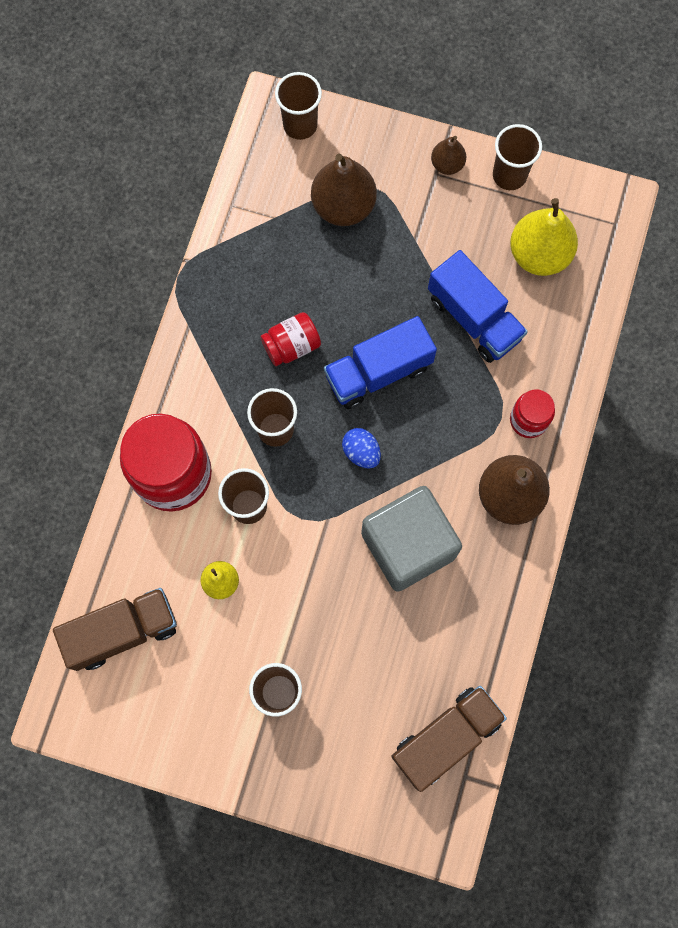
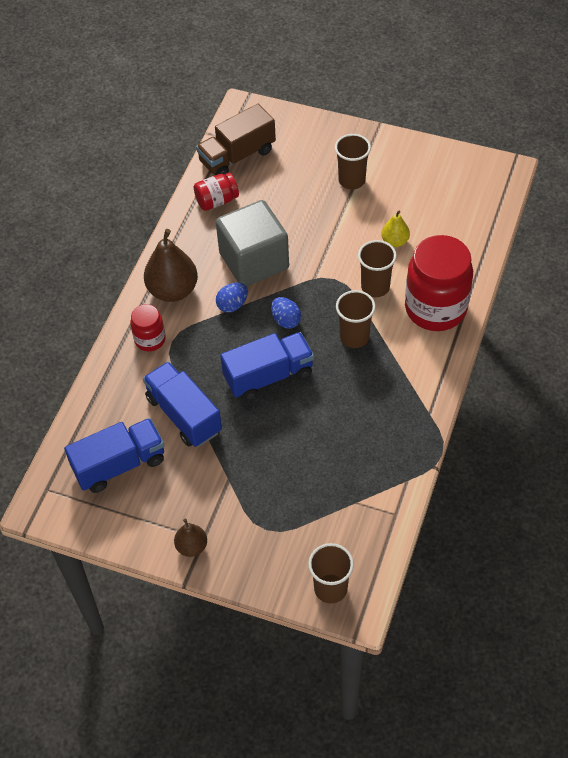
camera: 175 degrees left, 20 degrees down
brown truck [53,588,177,671] -> none
red jar [260,312,321,366] -> red jar moved to [194,173,239,211]
brown pear [311,154,377,226] -> none
brown cup [493,124,542,190] -> none
yellow pear [510,198,578,276] -> blue truck [64,418,164,493]
none -> blue egg [216,282,248,313]

